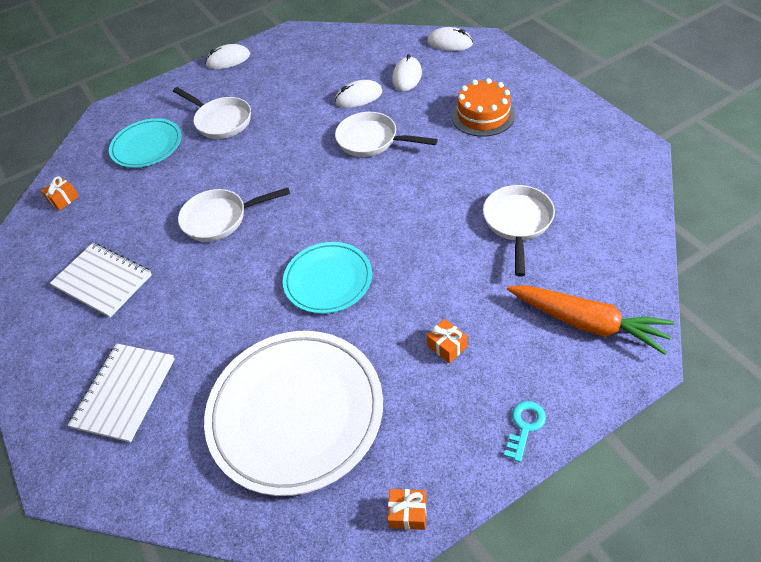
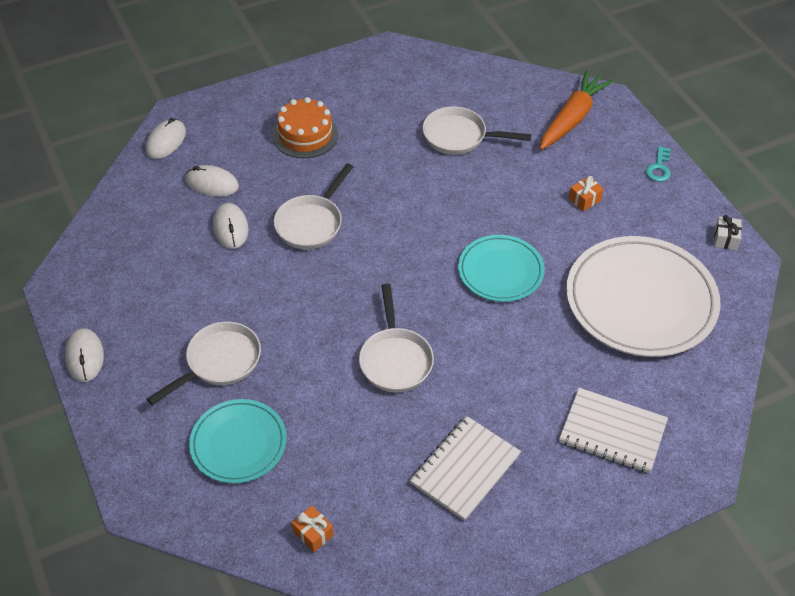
camera: 90 degrees left, 0 degrees up
orange gift [387,489,426,530] -> white gift [714,215,742,250]
turquoise key [504,401,546,462] -> turquoise key turned 105 degrees counterclockwise [646,146,671,182]

